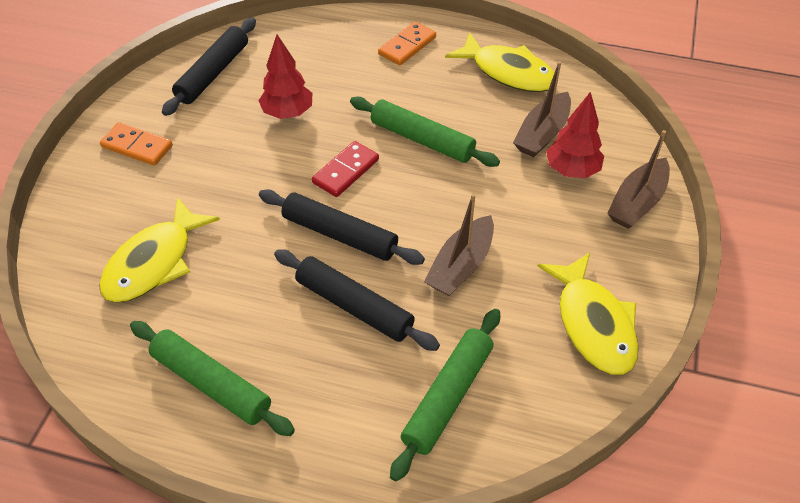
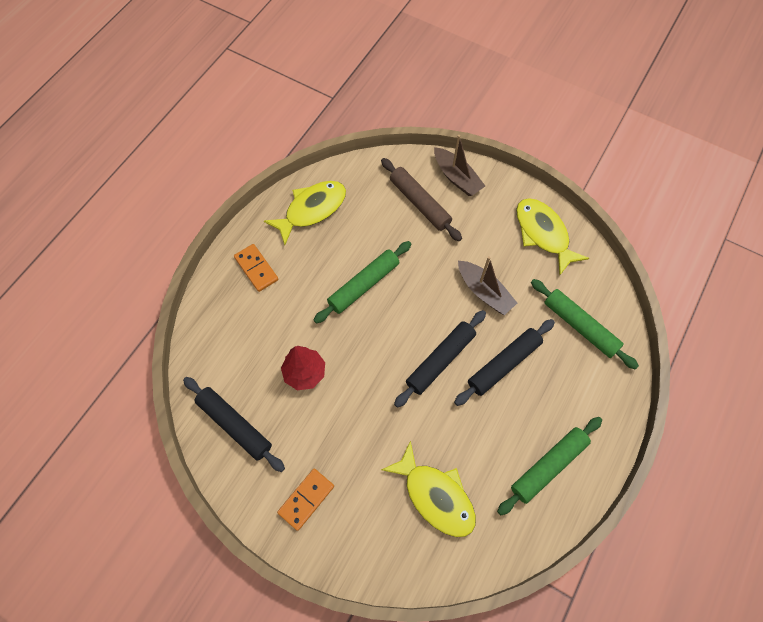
camera: 75 degrees left, 15 degrees up
red domino [312,141,379,197] -> none
brown boat [513,61,571,157] -> none
yellow fish [538,252,639,375] -> yellow fish turned 120 degrees counterclockwise [516,198,589,276]
red tree [546,91,604,178] -> brown rolling pin [381,158,462,241]

